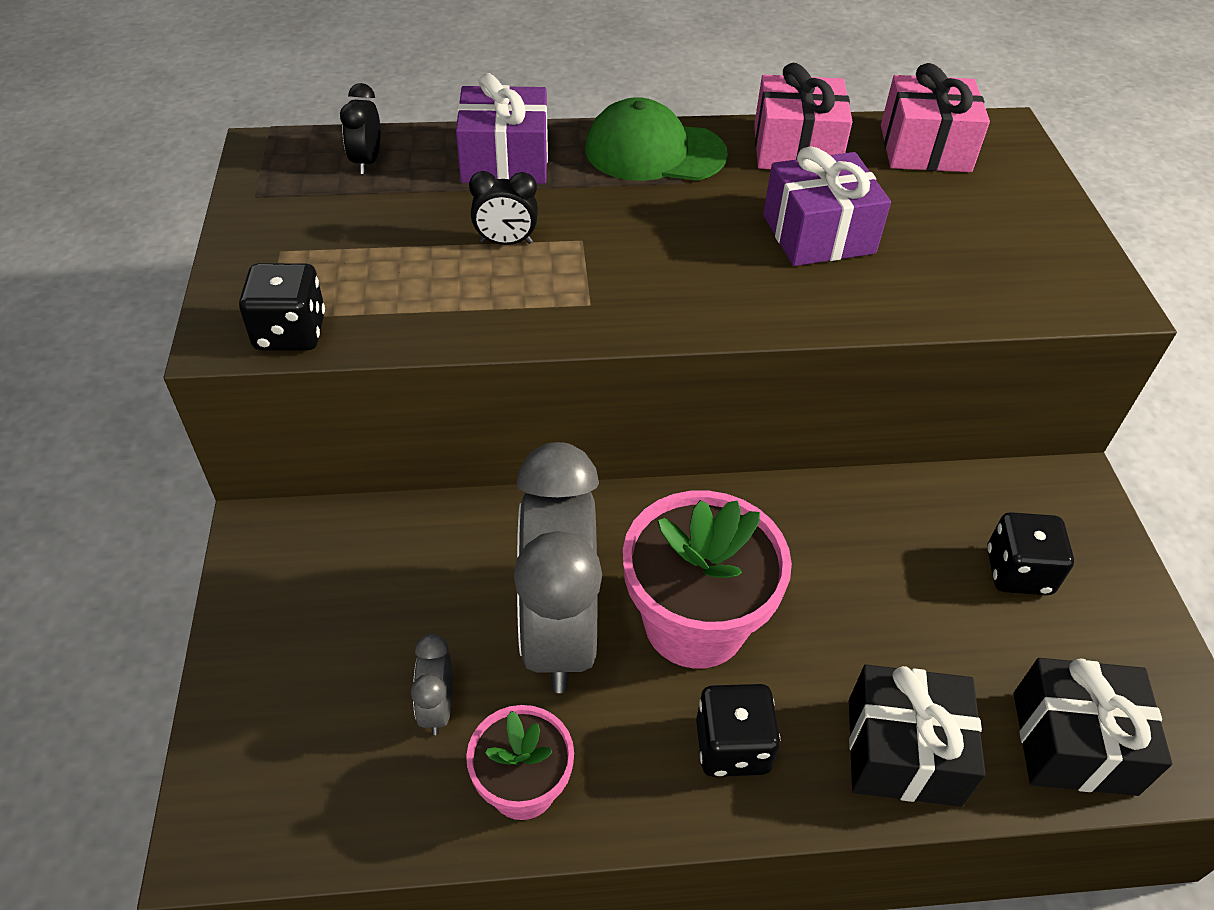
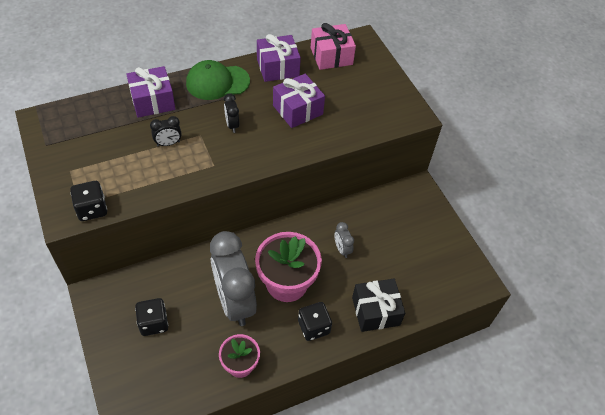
camera: 20 degrees left, 5 degrees up
black clock [340,83,380,174] -> black clock moved to [224,94,239,133]
grey clock [411,634,452,735] -> grey clock moved to [334,222,354,258]
pink gift [754,63,853,169] -> purple gift [257,34,301,82]
black dice [987,512,1074,595] -> black dice moved to [135,298,168,336]
black gift [1014,658,1172,796] -> none

